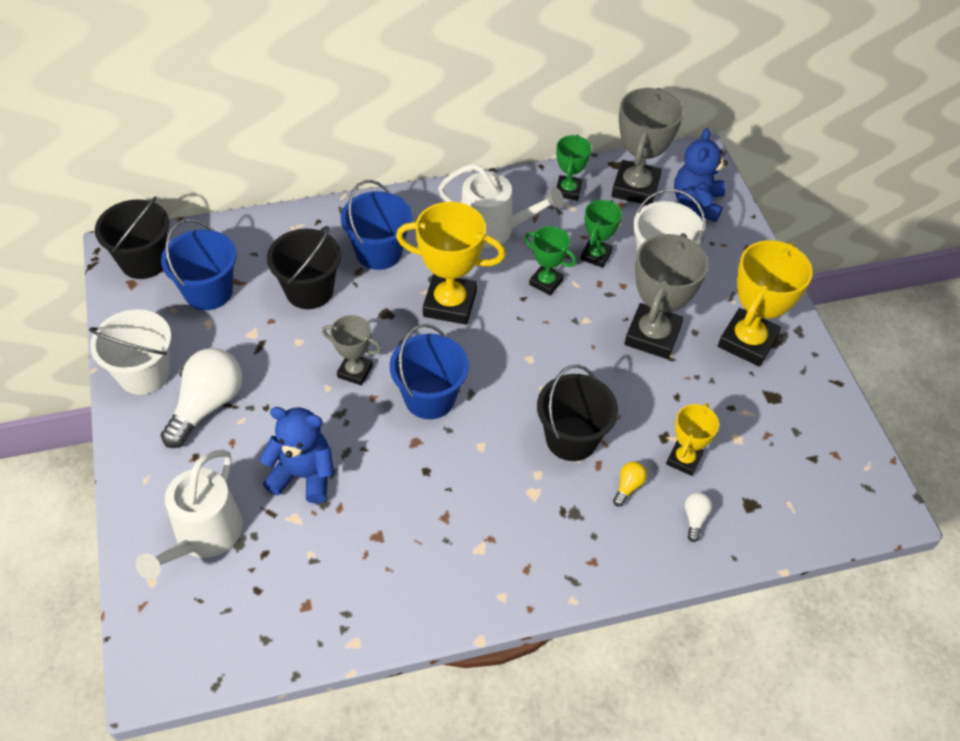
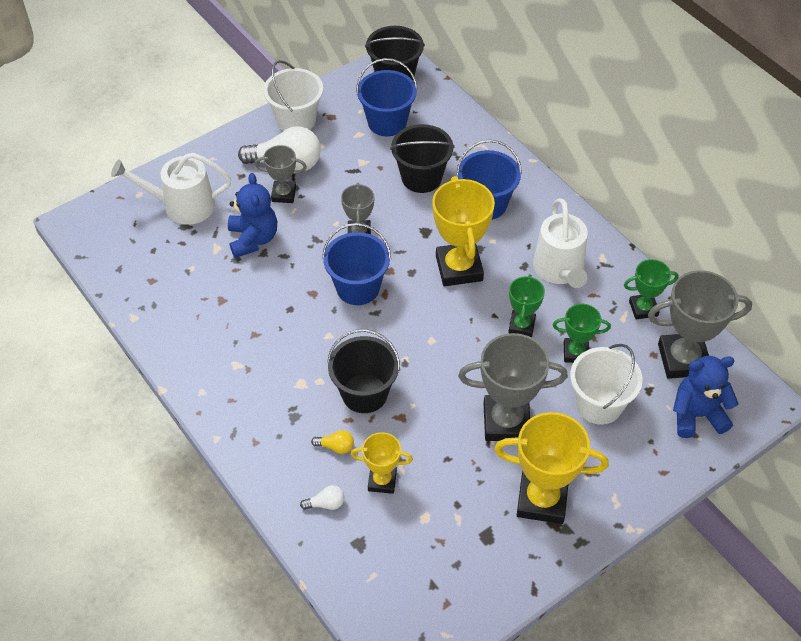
camera: 70 degrees right, 0 degrees up
none -> grey trophy [255,145,307,203]

